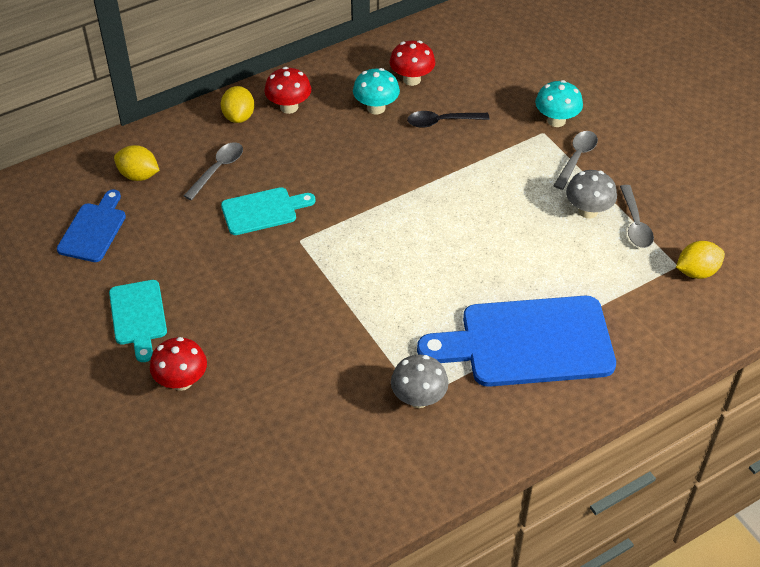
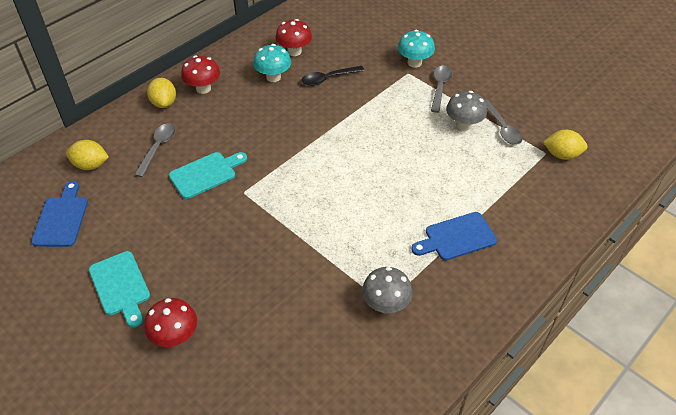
camera: 15 degrees left, 0 degrees up
blue cutting board [417,296,616,387] -> blue cutting board [411,212,497,260], size x0.53
yellow lemon [676,241,725,279] -> yellow lemon turned 45 degrees clockwise [543,130,587,160]

